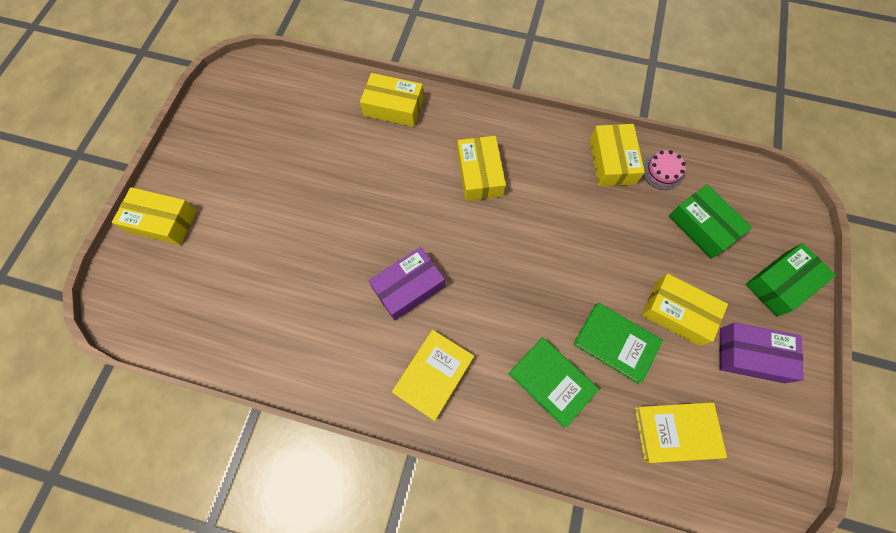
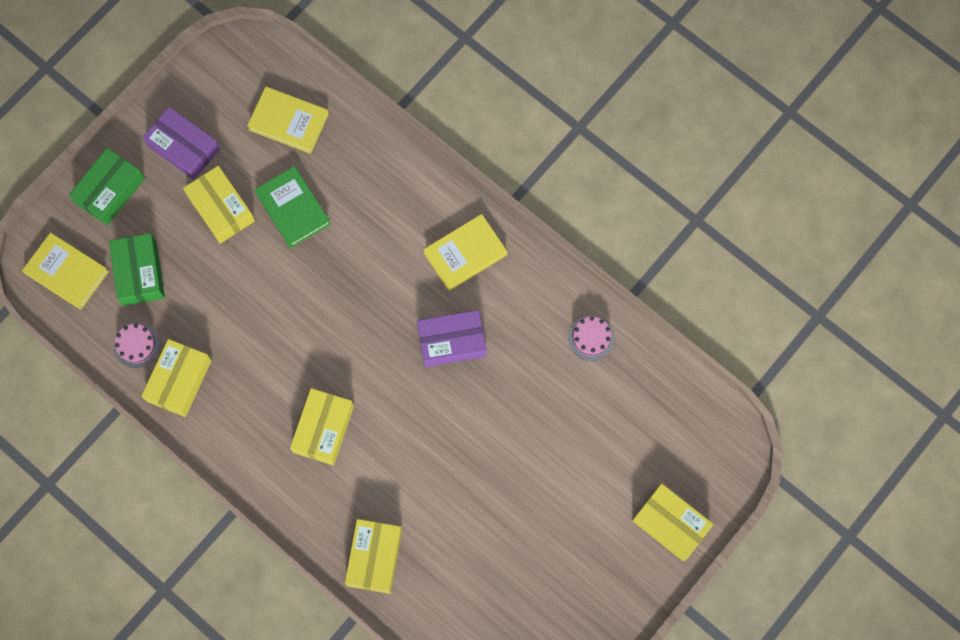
camera: 155 degrees left, 5 degrees up
yellow box [360,73,424,127] -> yellow box turned 60 degrees clockwise [345,519,402,594]
green book [508,337,599,427] -> none
green box [746,243,836,317] -> green box turned 45 degrees counterclockwise [69,148,145,225]
none -> yellow book [22,232,109,310]
none -> pink cake [568,316,614,361]

